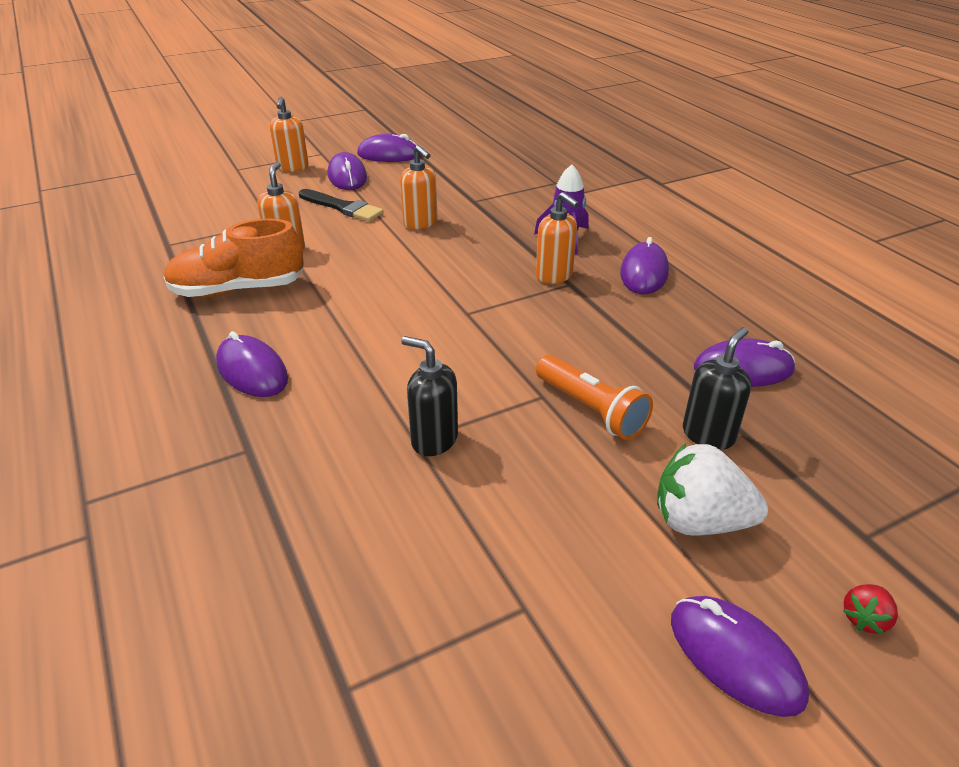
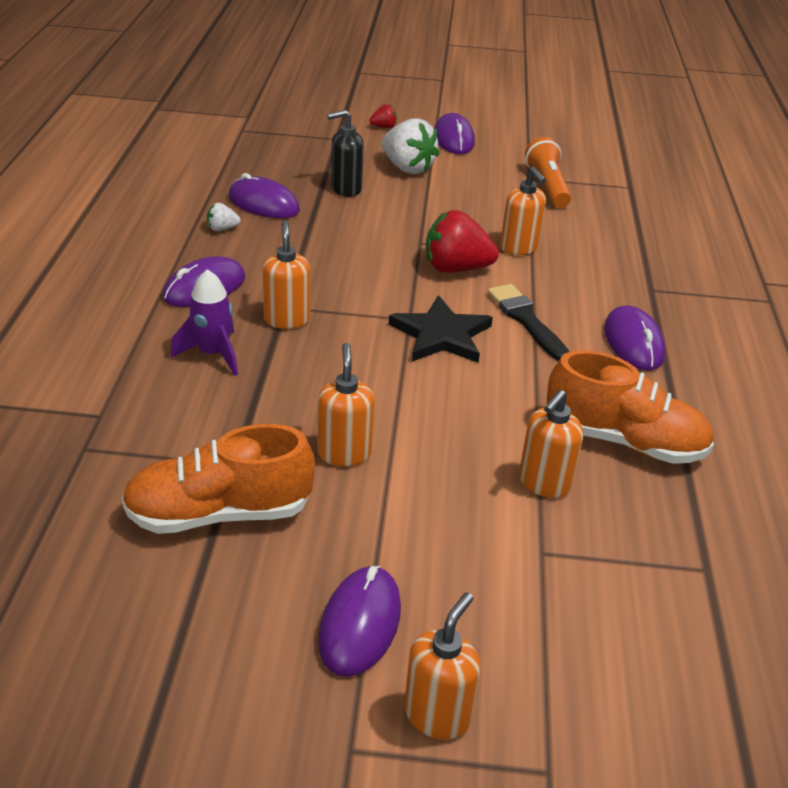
camera: 150 degrees left, 0 degrees up
black brush [299,189,383,221] -> black brush moved to [488,284,569,361]
purple mouse [357,134,421,162] -> none
black soap dispenser [401,336,458,456] -> orange soap dispenser [500,167,546,255]
orange flashlight [536,355,653,440] -> orange flashlight moved to [525,137,571,208]
none -> orange shoe [122,424,315,534]
none -> white strawberry [207,202,241,231]
none -> black star [389,295,493,363]
none -> red strawberry [426,210,499,273]

